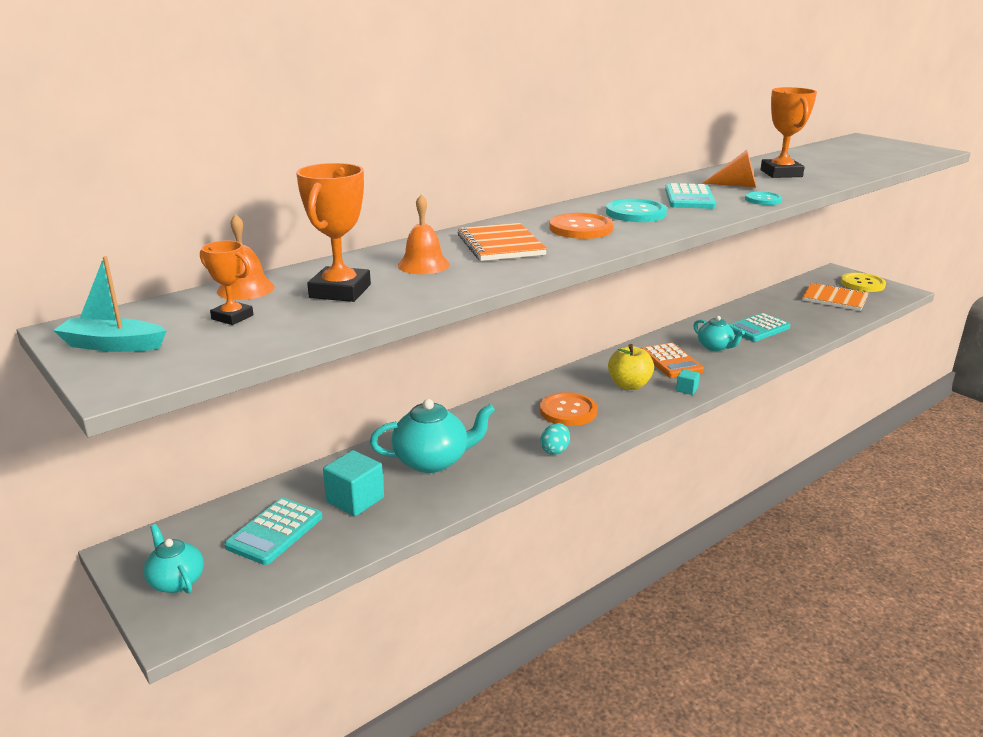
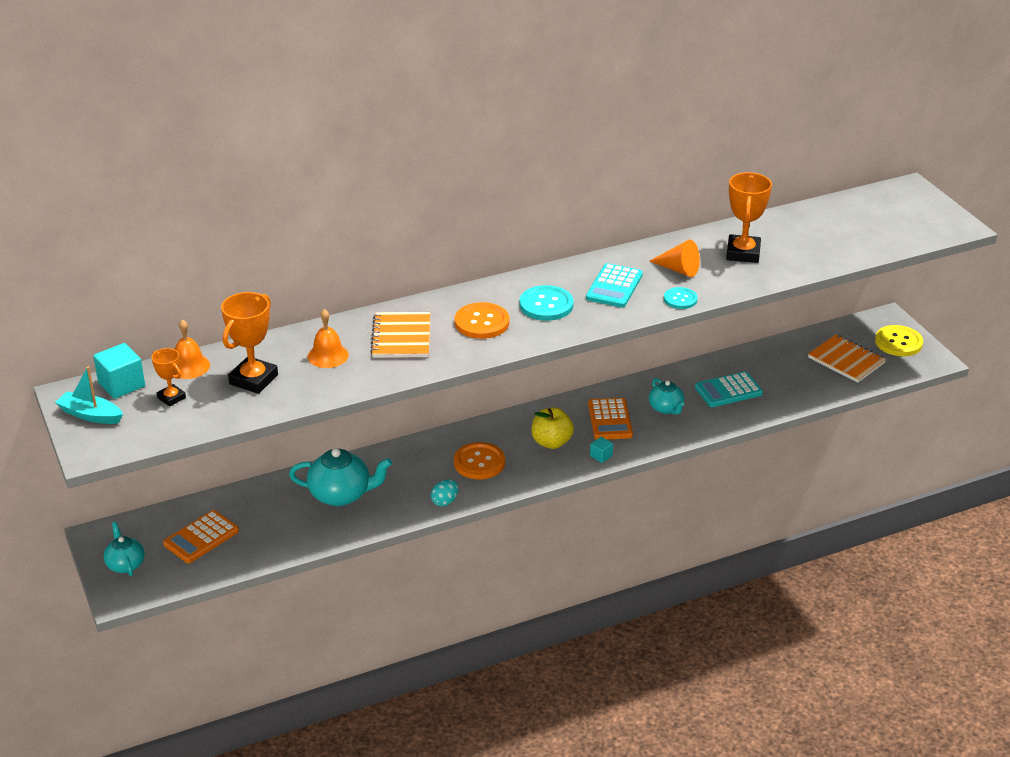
camera: 15 degrees right, 10 degrees up
turquoise calculator [224,498,322,565] -> orange calculator [163,510,239,563]
turquoise cube [323,450,384,516] -> turquoise cube moved to [93,343,145,399]

